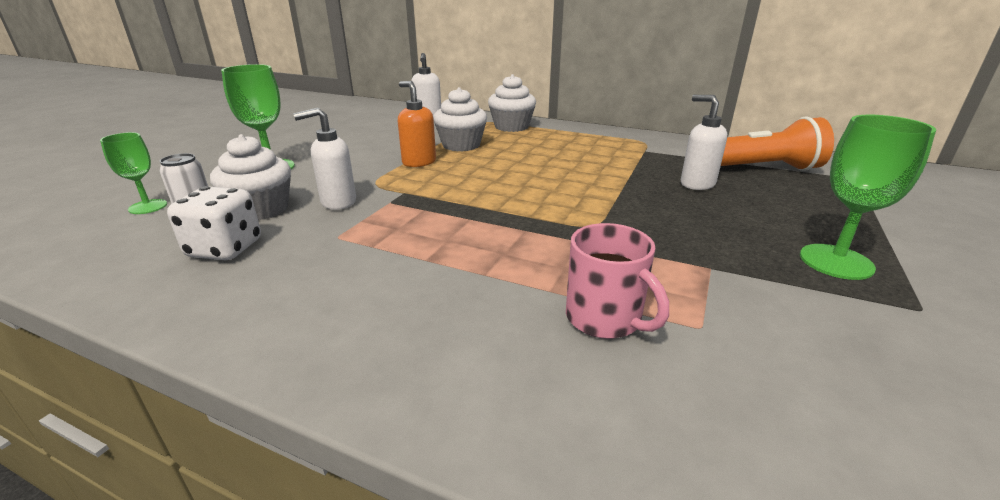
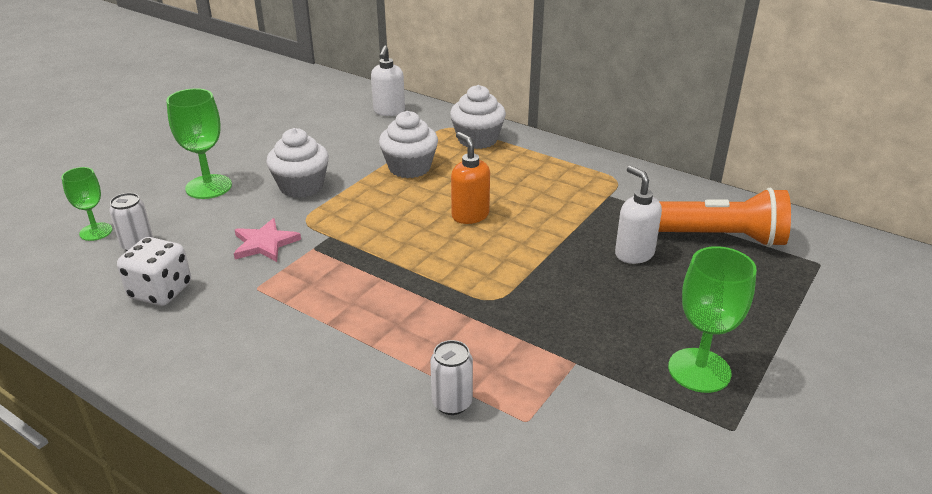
camera: 10 degrees right, 5 degrees up
white cupcake [210,134,291,220] -> white cupcake moved to [266,128,329,198]
white soap dispenser [293,108,356,210] -> pink star [234,218,301,262]
orange soap dispenser [398,81,436,167] -> orange soap dispenser moved to [451,132,490,224]
pink mug [566,223,669,339] -> white can [430,340,473,415]

